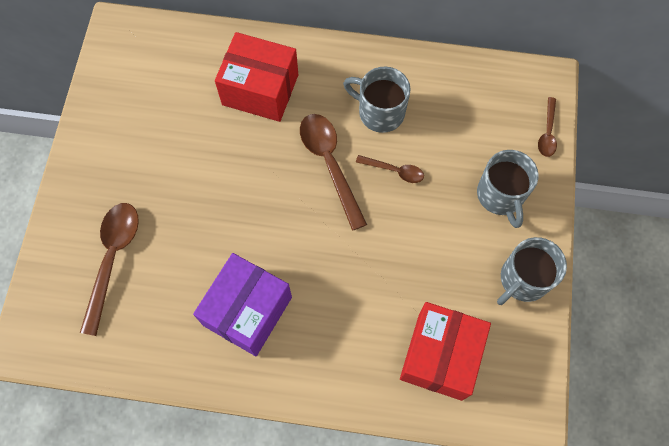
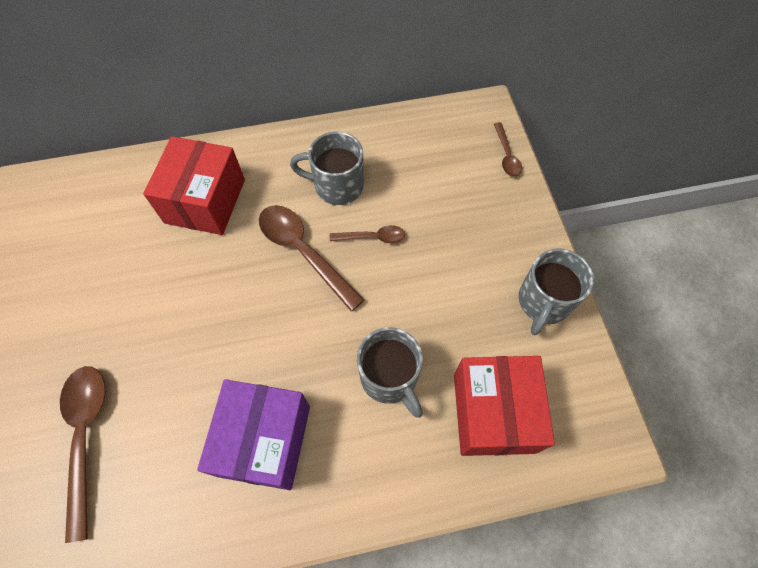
camera: 20 degrees left, 5 degrees down
red box [215,32,298,122] -> red box turned 75 degrees counterclockwise [143,136,245,235]
grey mug [477,150,539,228] -> grey mug moved to [357,327,423,418]

